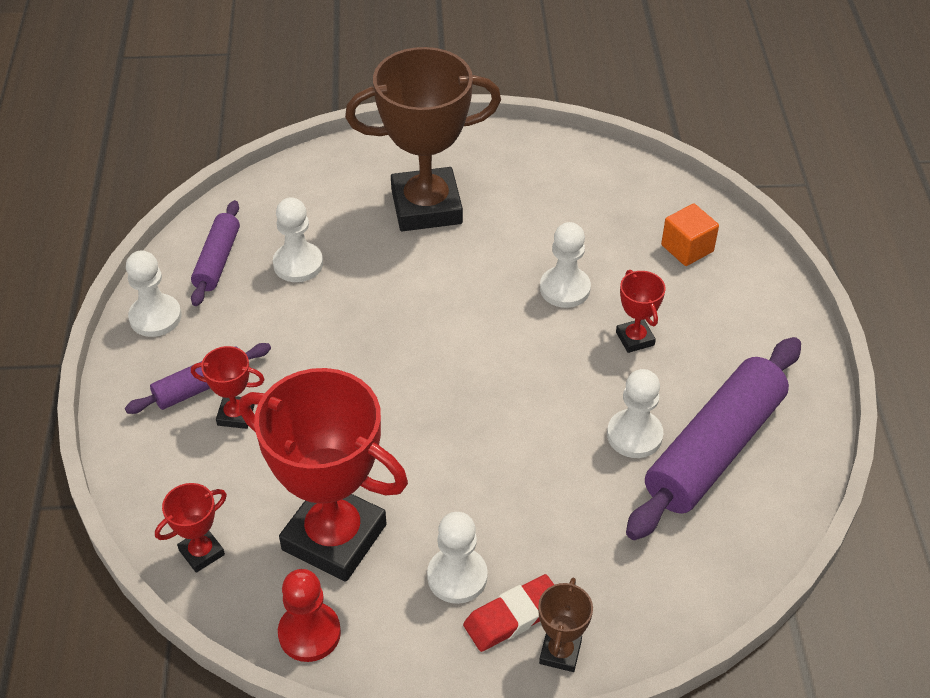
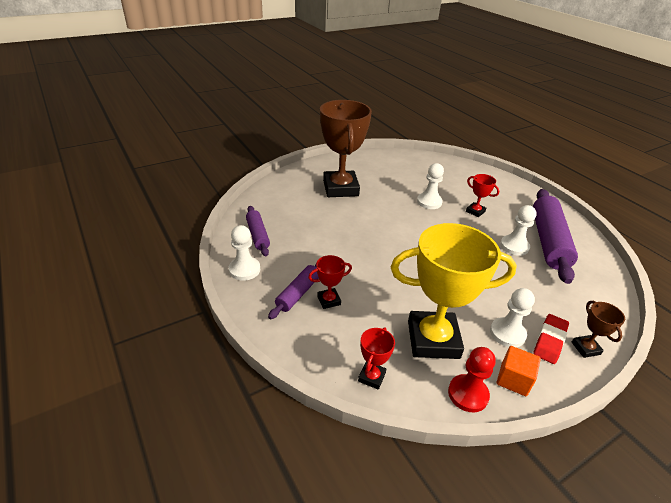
camera: 30 degrees left, 10 degrees down
red trophy [239,368,408,582] -> yellow trophy [391,223,517,359]
white pawn [273,197,323,282] -> none
brown trophy [345,47,501,231] -> brown trophy turned 60 degrees counterclockwise [320,100,372,197]
orange cube [661,203,719,266] -> orange cube moved to [497,346,541,396]

